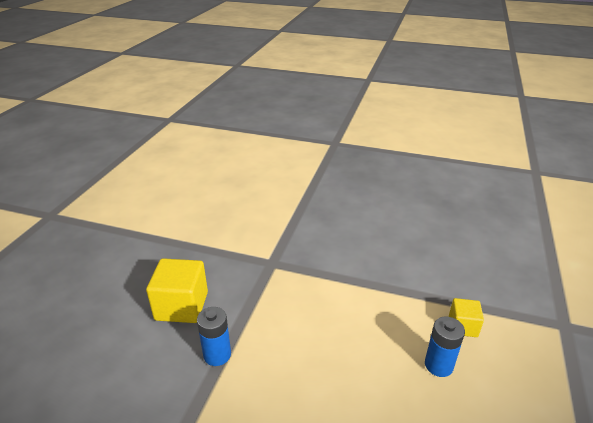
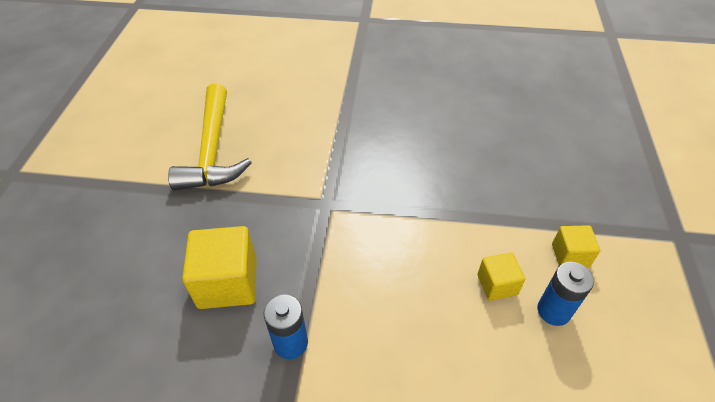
camera: 10 degrees left, 15 degrees up
none -> yellow hammer [168,84,252,191]
none -> yellow cube [477,252,525,301]

